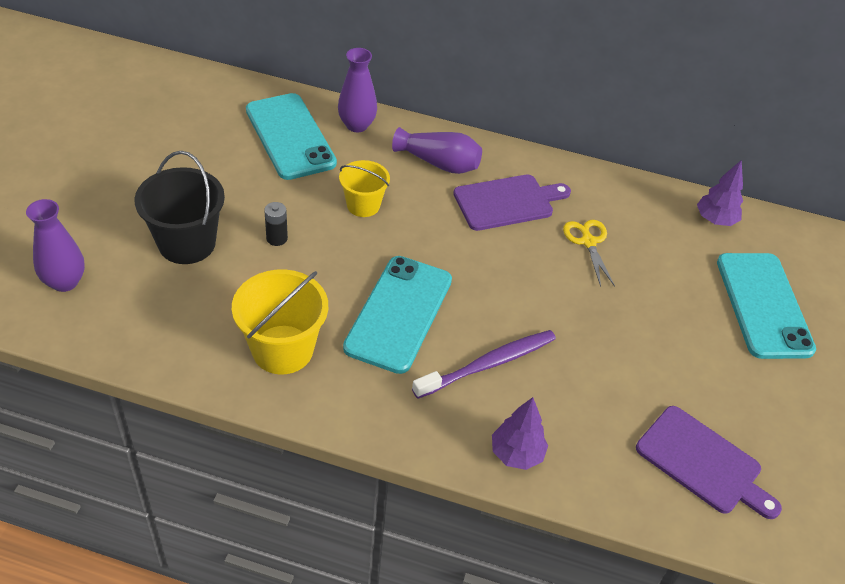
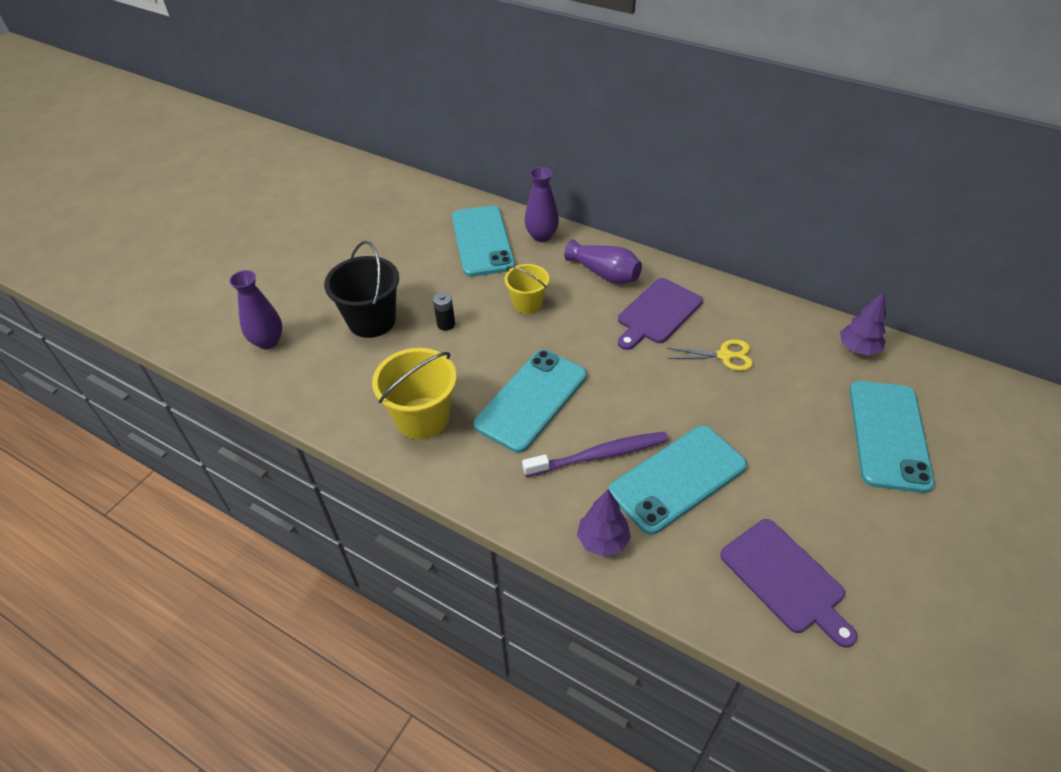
camera: 20 degrees right, 0 degrees up
purple cutting board [453,175,571,231] -> purple cutting board turned 135 degrees clockwise [618,278,703,350]
yellow scissors [563,220,615,287] -> yellow scissors turned 90 degrees clockwise [667,339,753,371]
none -> turquoise phone [609,426,747,535]

